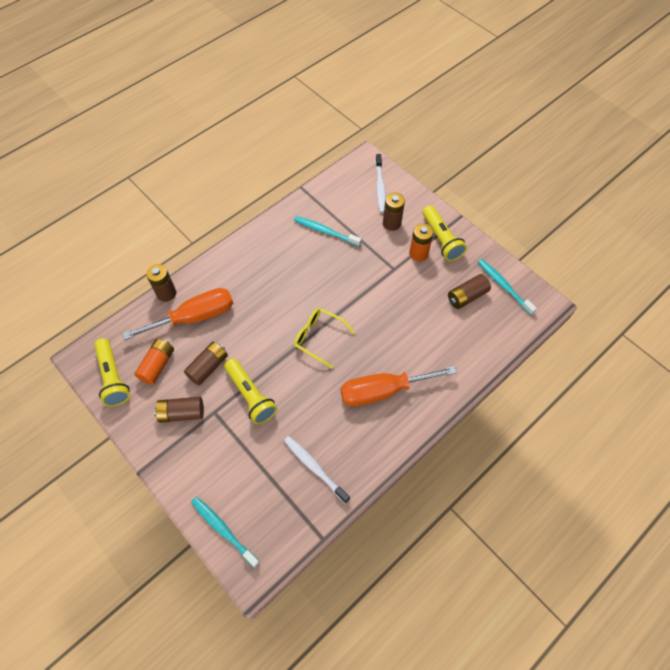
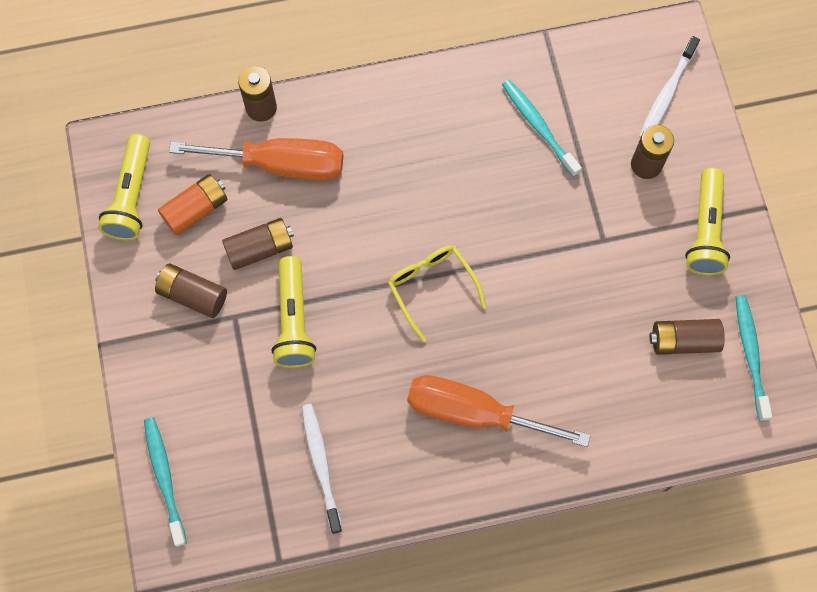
camera: 30 degrees right, 10 degrees up
orange battery [409,223,434,261] -> none

